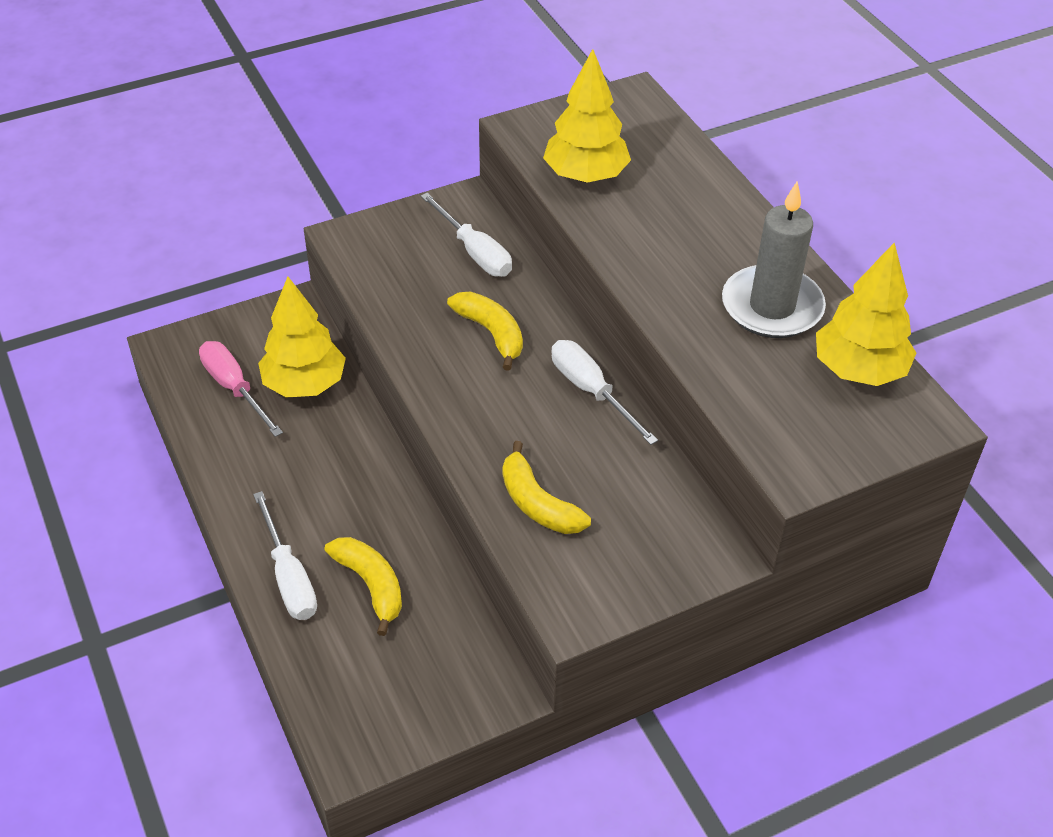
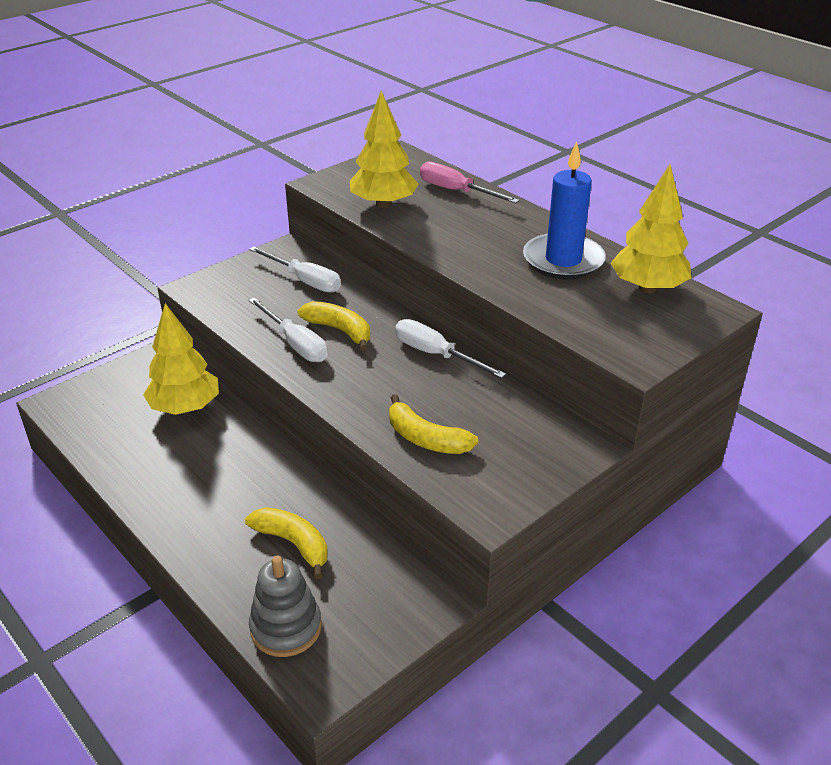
camera: 15 degrees left, 10 degrees down
pink screwdriver [199,341,283,437] -> pink screwdriver moved to [420,162,520,203]
white screwdriver [253,491,317,620] -> white screwdriver moved to [249,297,328,362]
grey candle [722,182,826,338] -> blue candle [523,142,606,279]
none -> grey stacking toy [249,556,322,657]

